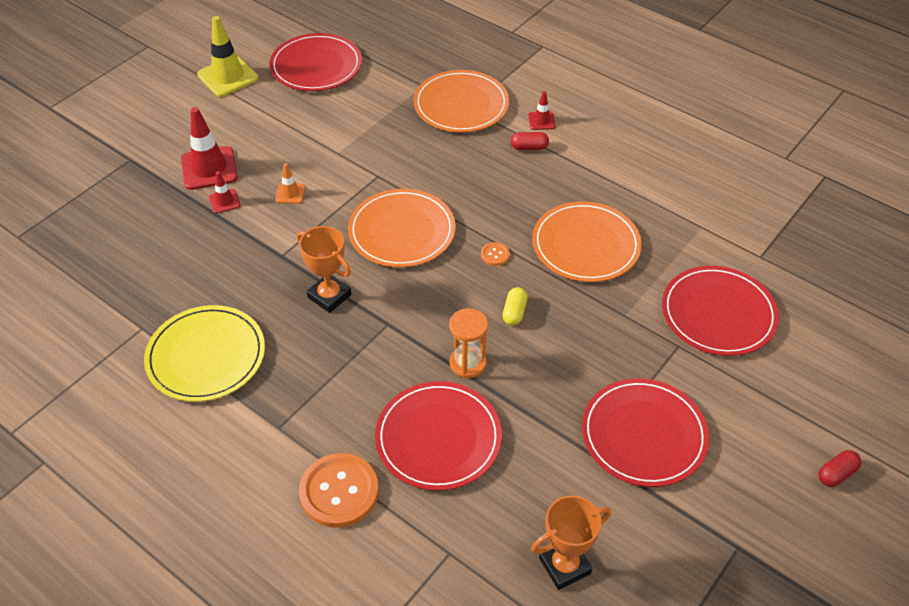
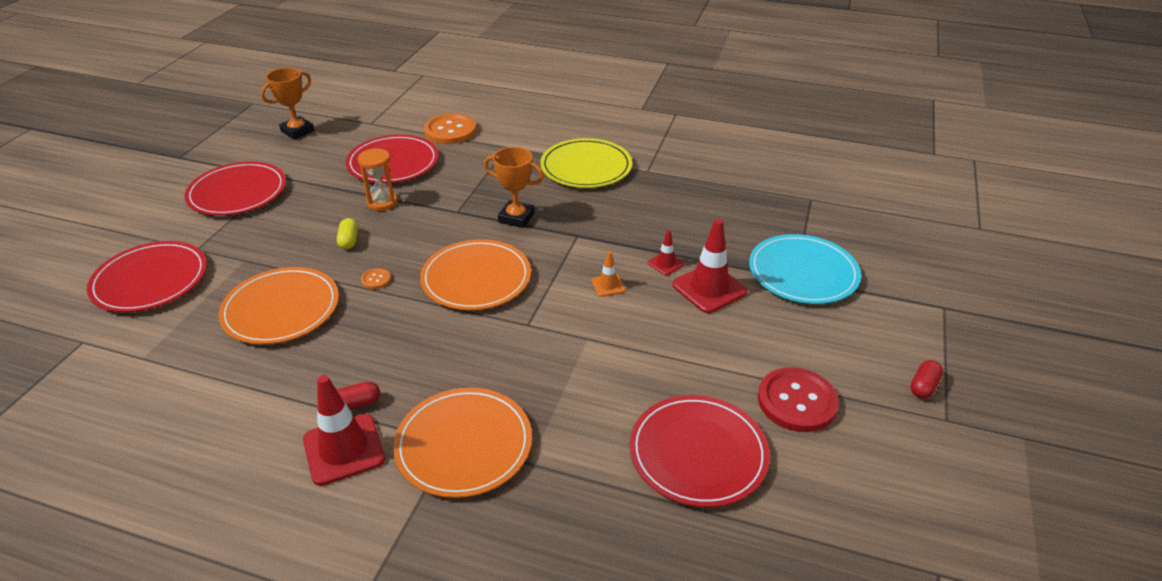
camera: 160 degrees right, 10 degrees down
yellow traffic cone [197,16,259,97] -> red button [758,367,839,432]
red traffic cone [528,91,556,130] -> red traffic cone [303,375,385,486], size x1.97
red capsule [818,450,861,487] -> red capsule moved to [910,360,943,399]
none -> turquoise plate [749,234,861,304]

